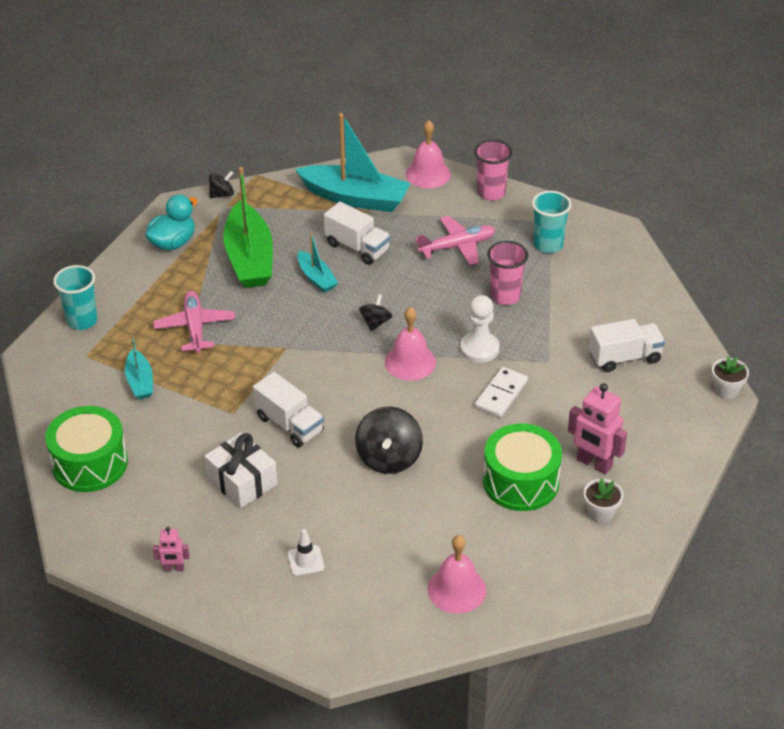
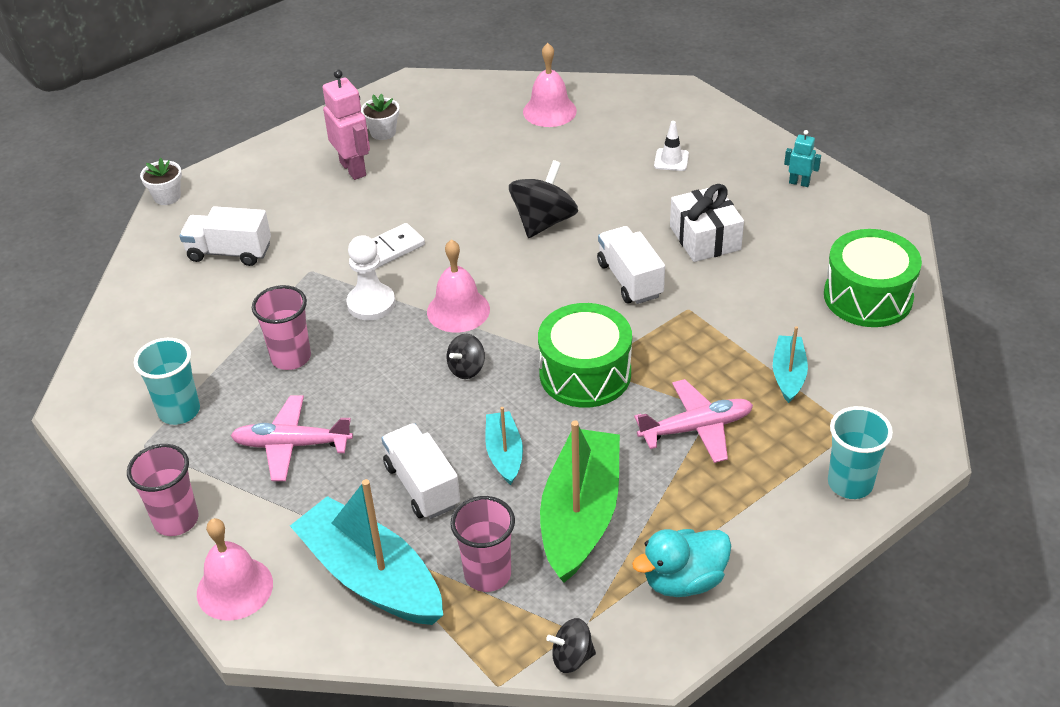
camera: 155 degrees left, 0 degrees up
pink plane [153,291,235,353] -> pink plane turned 120 degrees counterclockwise [634,379,753,463]
pink robot [153,527,190,571] -> turquoise robot [784,130,821,187]
green drum [483,424,562,511] -> green drum moved to [538,303,632,408]
none -> pink cup [450,496,515,592]

